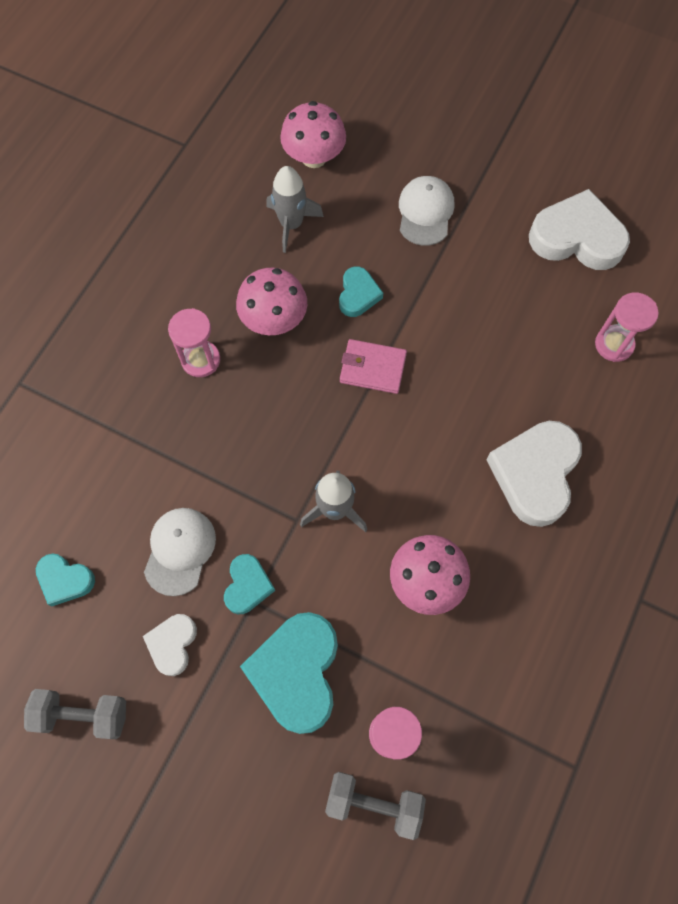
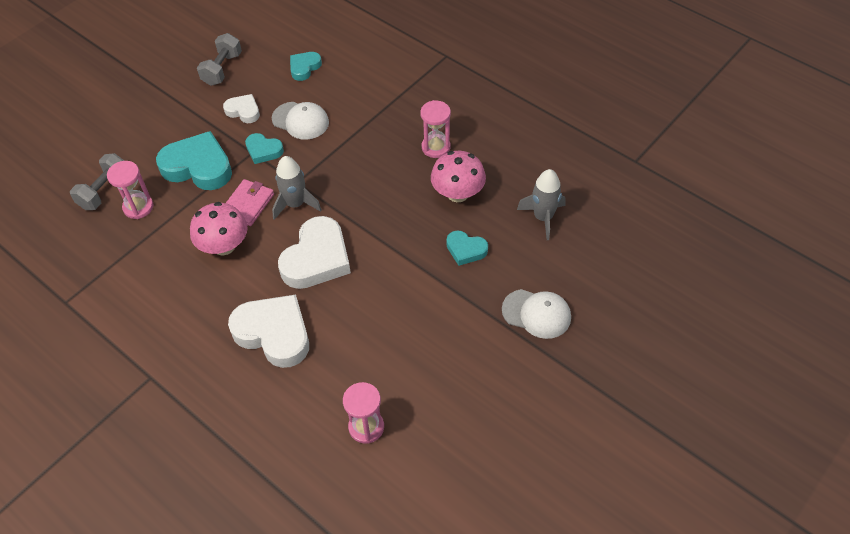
camera: 105 degrees right, 15 degrees down
pink mushroom [280,101,346,168] -> none
pink wallet [340,339,407,394] -> pink wallet moved to [226,179,274,226]
white heart [529,189,630,270] -> white heart moved to [278,216,351,289]

